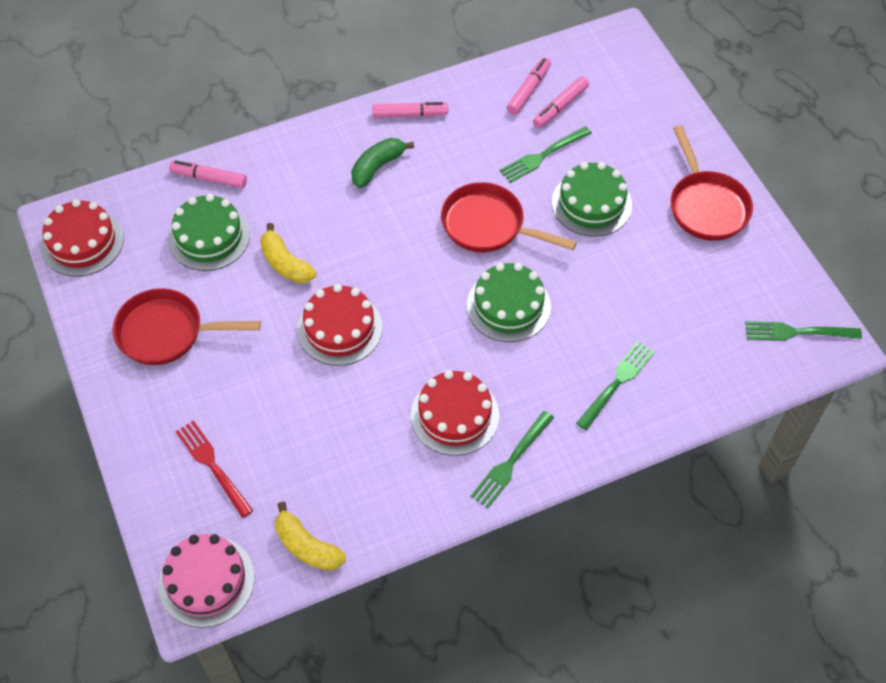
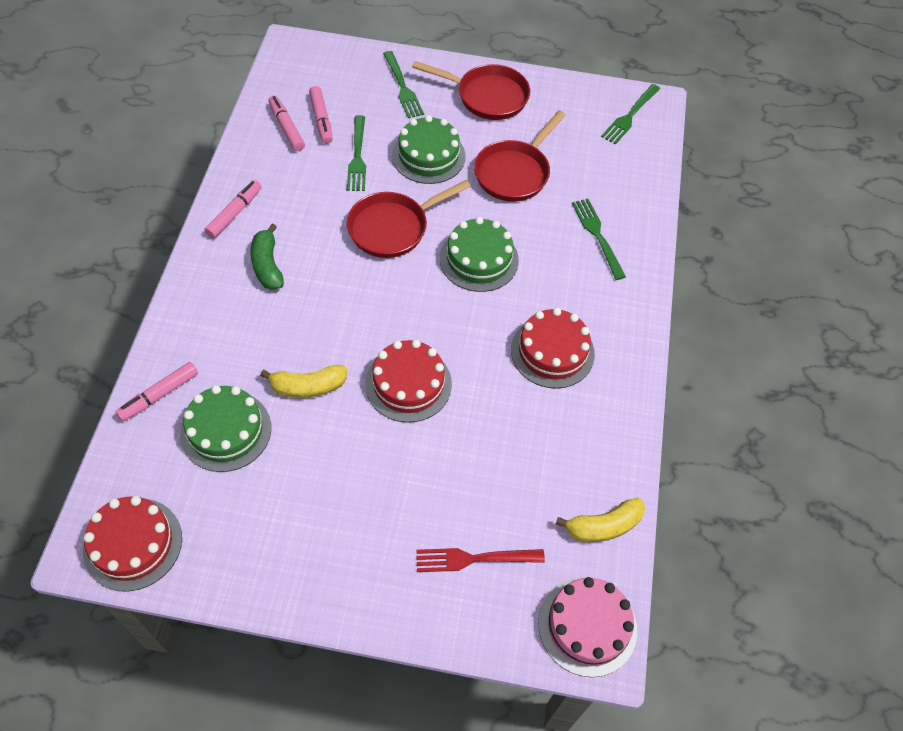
camera: 60 degrees left, 0 degrees up
red pan [113,288,261,365] -> red pan moved to [474,110,566,202]
green fork [470,411,554,508] -> green fork moved to [383,51,424,118]

